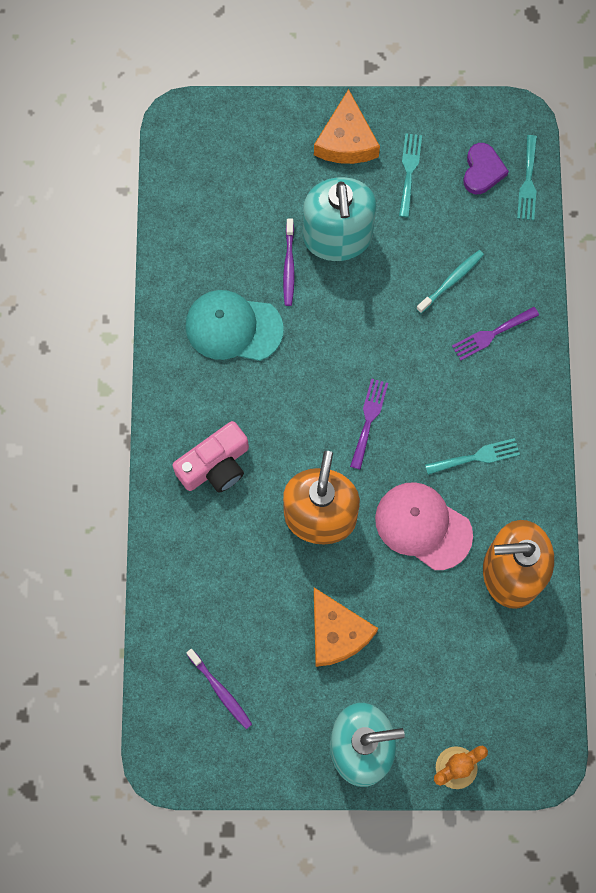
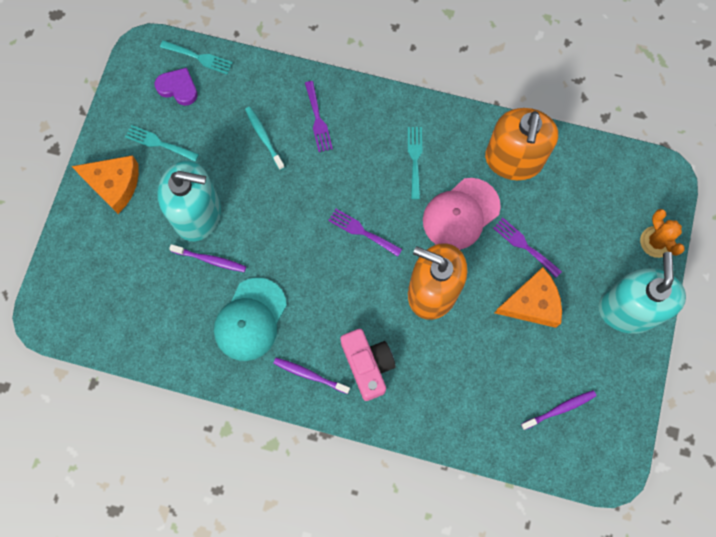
camera: 75 degrees left, 0 degrees up
none -> purple toothbrush [273,358,350,394]
none -> purple fork [493,218,562,278]

